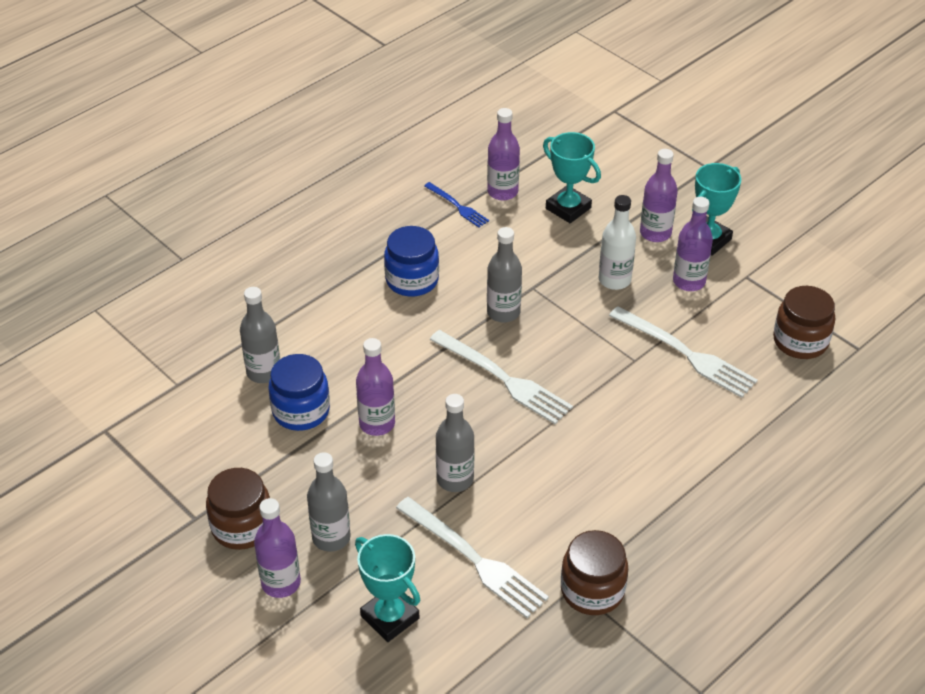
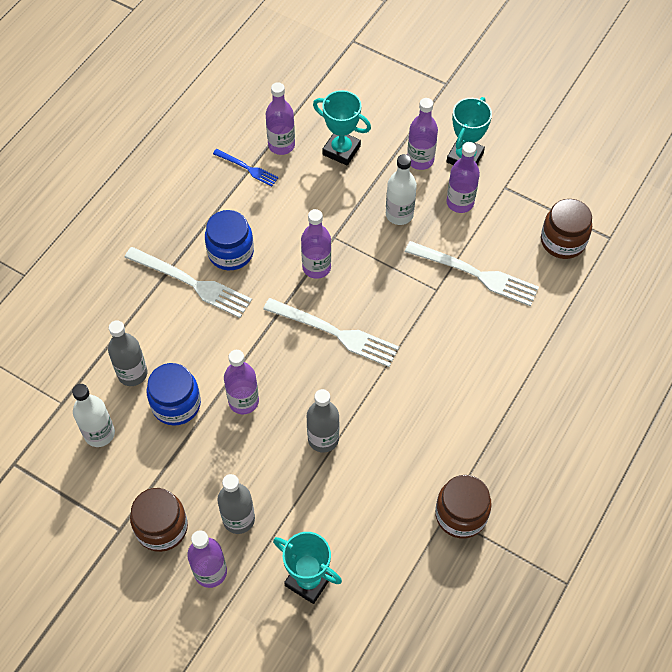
camera: 15 degrees left, 15 degrees up
white fork [396,497,549,618] -> white fork moved to [124,247,252,318]
grey bottle [487,227,522,322] -> purple bottle [301,209,331,279]
none -> white bottle [72,384,115,447]

